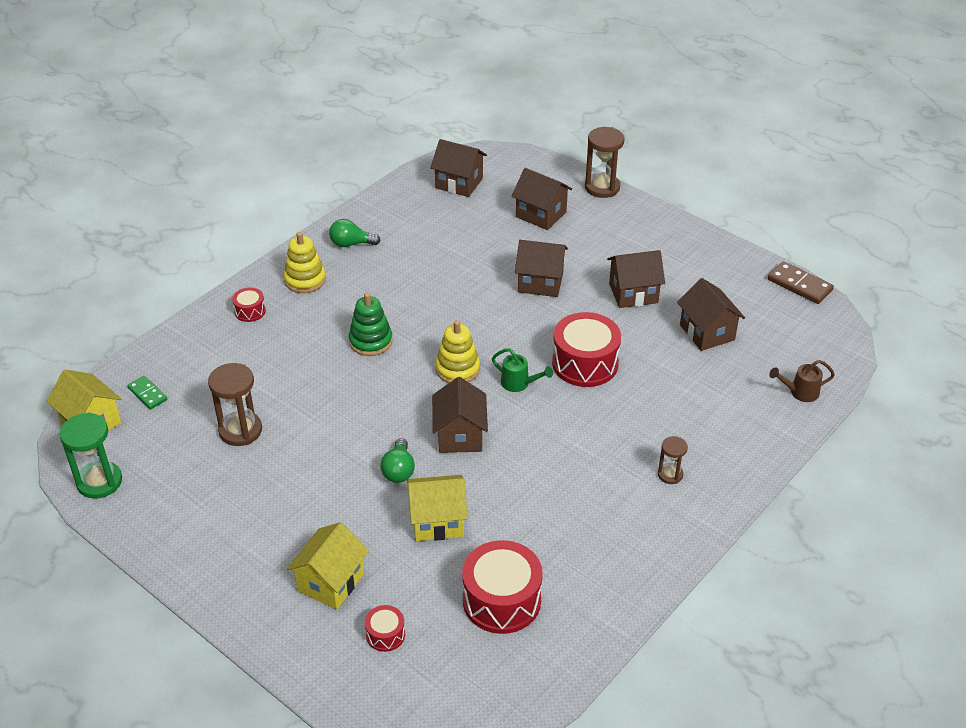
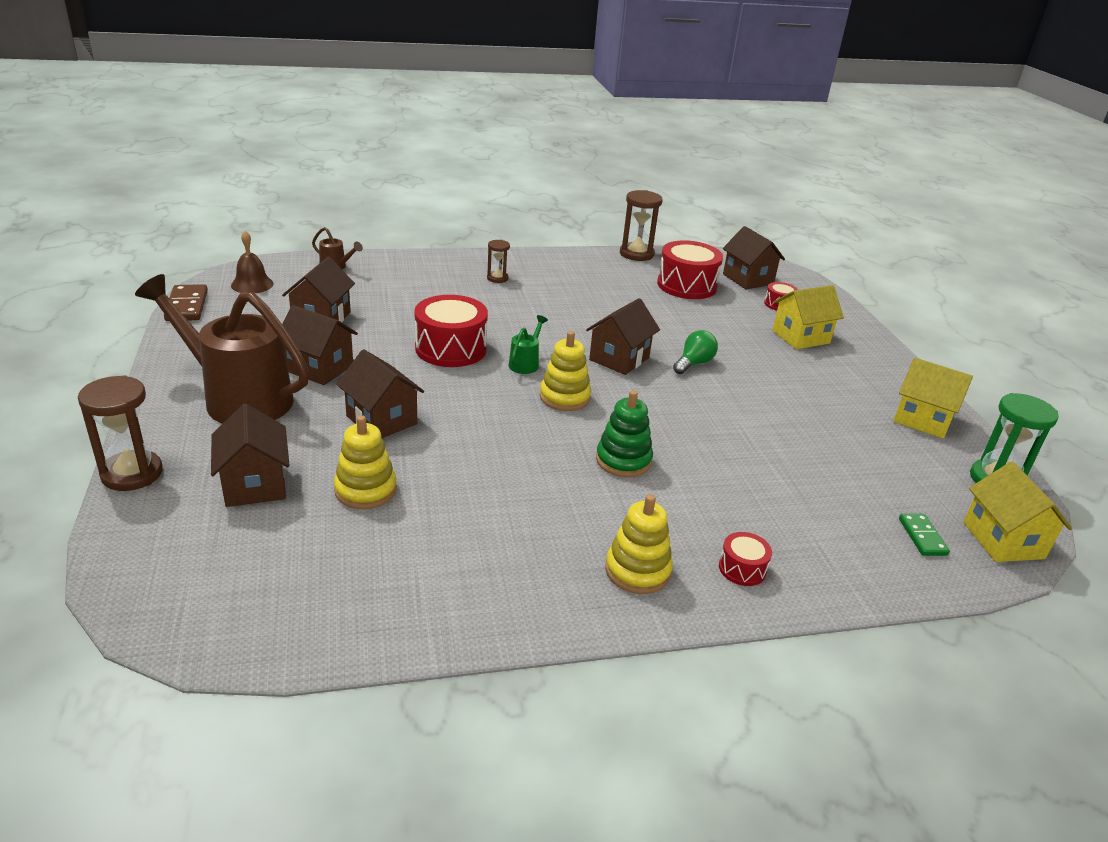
camera: 145 degrees left, 10 degrees down
brown hourglass [208,363,262,446] -> brown hourglass moved to [620,190,663,261]
green light bulb [329,219,381,247] -> none
yellow house [407,475,468,541] -> yellow house moved to [893,358,973,439]
brown house [431,139,487,197] -> brown house moved to [723,226,785,290]
green watering can [492,348,553,392] -> green watering can turned 45 degrees clockwise [509,315,548,374]
none -> brown watering can [135,274,309,424]
none -> brown bell [231,231,274,293]
none -> yellow stacking toy [334,415,397,509]

